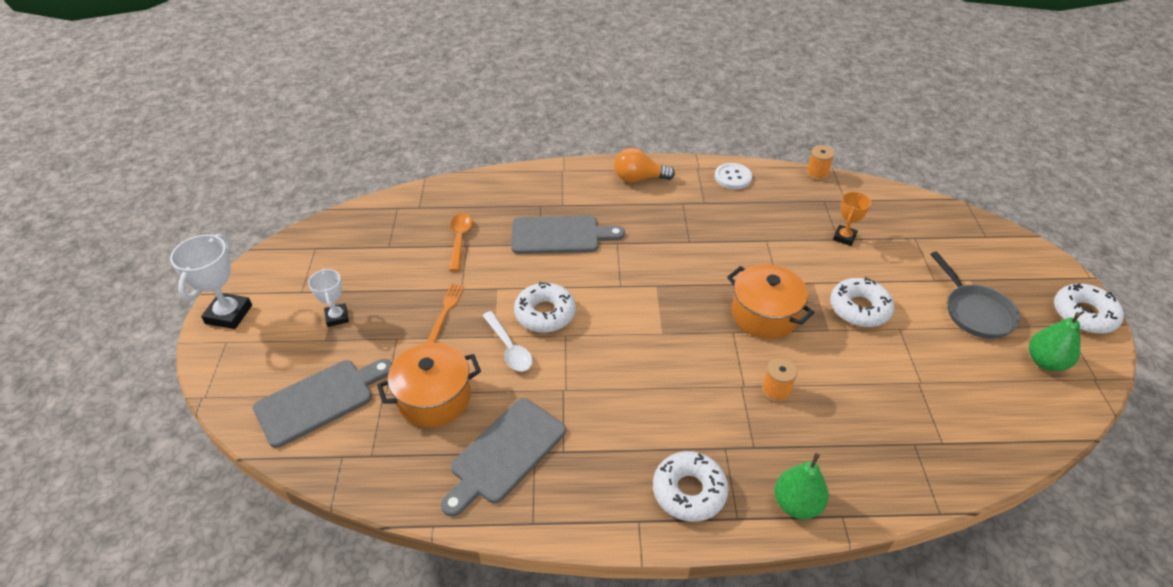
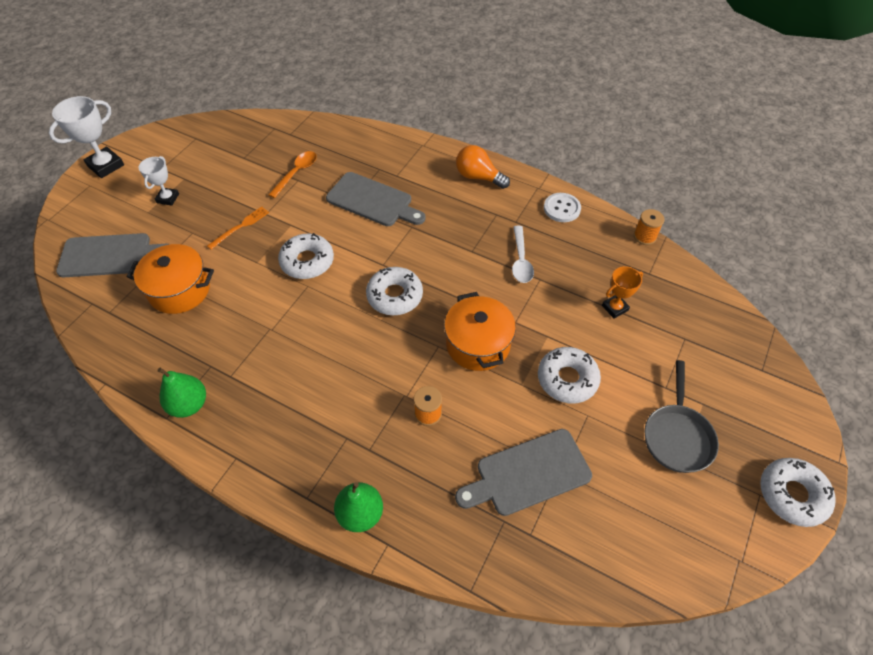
camera: 30 degrees right, 10 degrees up
grey cutting board [441,398,566,517] -> grey cutting board moved to [455,429,592,516]
white spoon [482,311,533,372] -> white spoon moved to [512,226,534,283]
white donut [653,451,729,522] -> white donut moved to [366,267,423,315]
green pear [1029,312,1080,371] -> green pear moved to [157,368,206,418]

